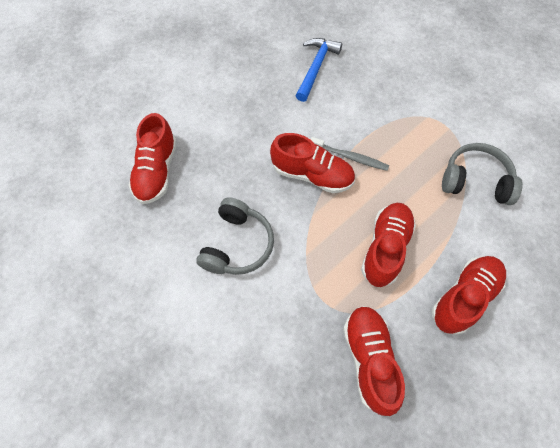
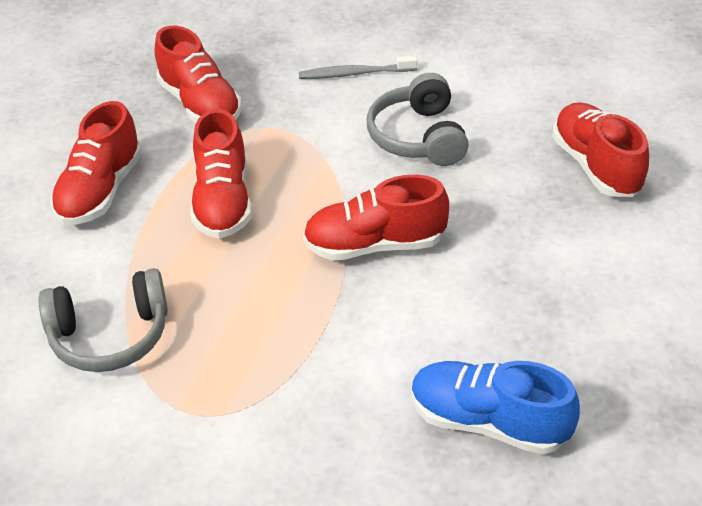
camera: 155 degrees right, 20 degrees down
blue hammer [296,38,342,102] -> blue shoe [412,361,580,455]
grey toothbrush [310,137,389,171] -> grey toothbrush moved to [299,55,417,79]

